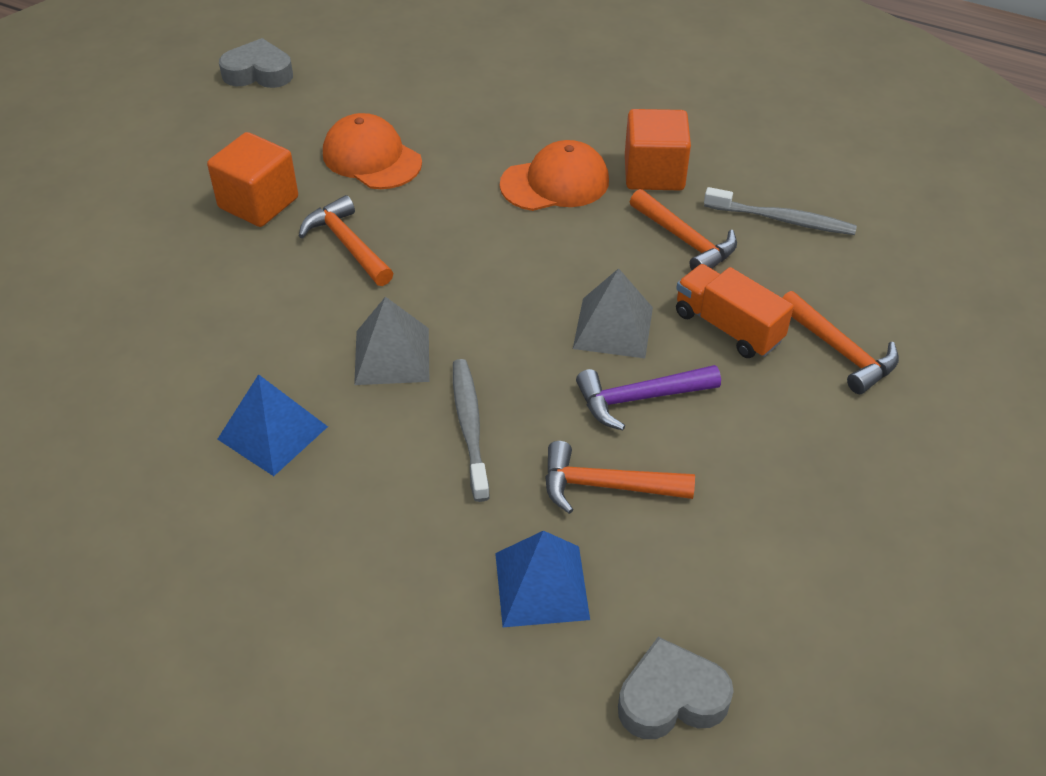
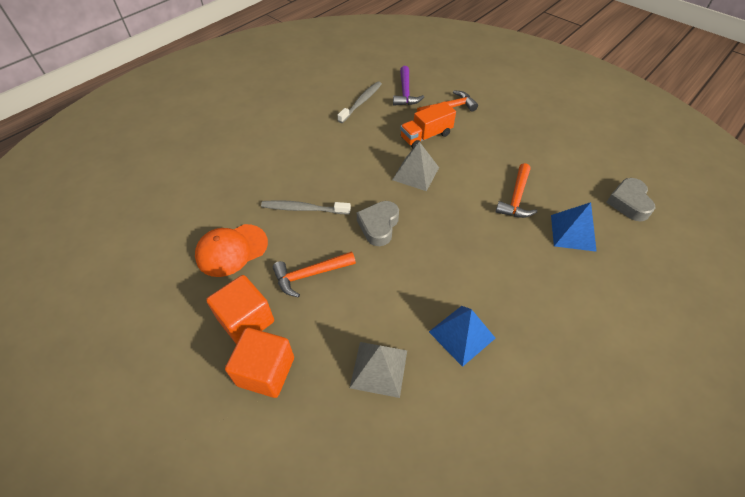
camera: 75 degrees left, 5 degrees up
grey heart [219,38,293,88] -> grey heart moved to [357,201,399,246]
grey pyramid [354,297,429,385] -> grey pyramid moved to [350,342,407,398]
grey toothbrush [453,359,490,502] -> grey toothbrush moved to [261,200,351,214]
orange cap [500,140,609,211] -> none
purple hammer [576,365,721,431] -> purple hammer moved to [393,66,424,106]
orange cube [625,109,691,190] -> orange cube moved to [225,328,294,398]
orange hammer [630,189,737,270] -> none

